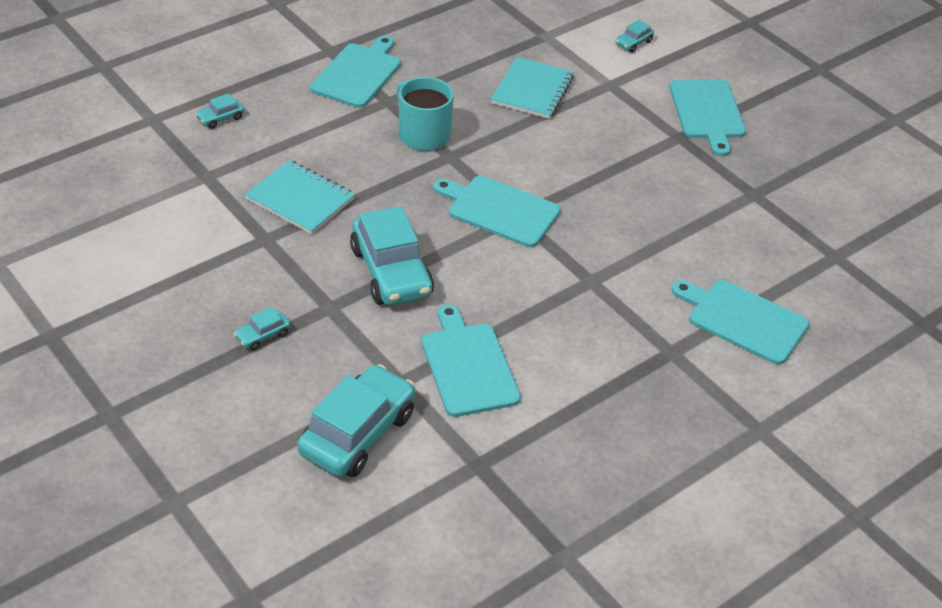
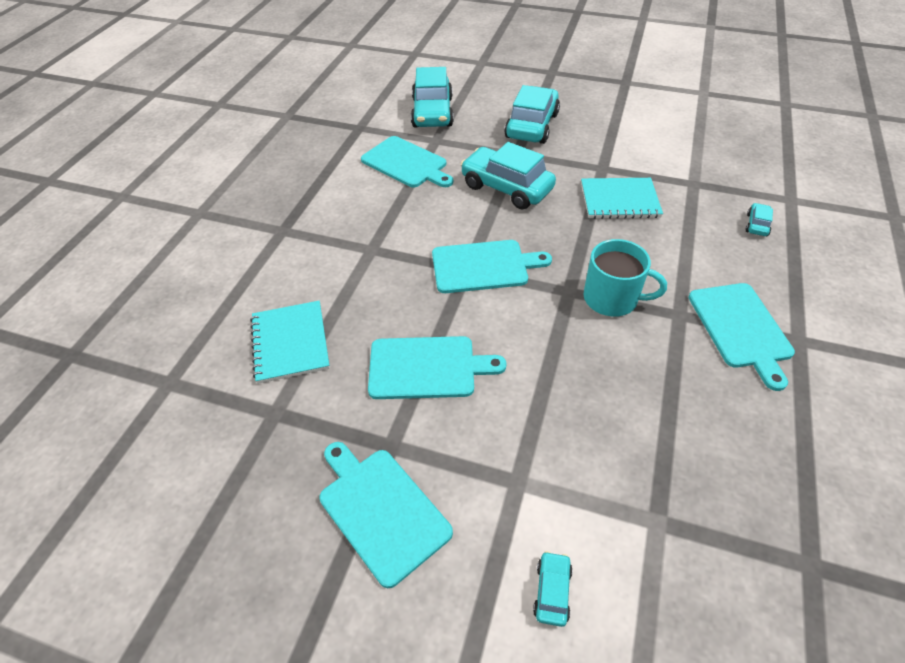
camera: 150 degrees right, 5 degrees up
turquoise car [234,307,290,351] -> turquoise car [504,85,560,144], size x2.29
turquoise notebook [491,57,574,119] -> turquoise notebook moved to [250,301,330,384]
turquoise cutting board [672,280,809,364] -> turquoise cutting board moved to [368,336,507,399]

